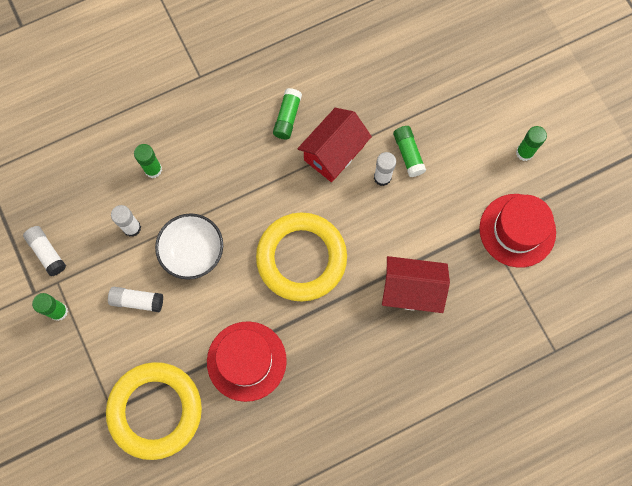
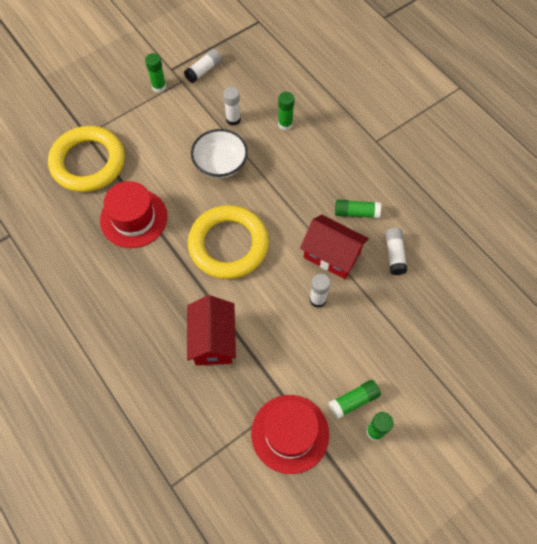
camera: 80 degrees right, 10 degrees down
white glue stick [108,287,163,312] -> white glue stick moved to [385,228,407,275]
green glue stick [393,126,426,177] -> green glue stick moved to [329,380,381,419]

